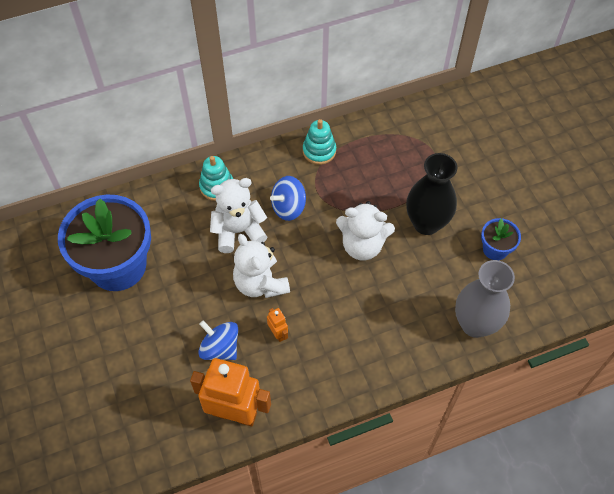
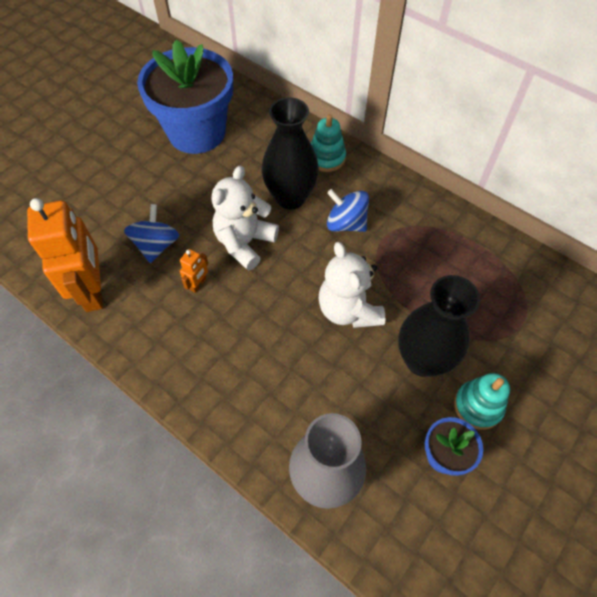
camera: 60 degrees right, 0 degrees up
white teddy bear [210,178,267,253] -> black vase [262,97,319,210]
turquoise stacking toy [303,119,336,165] -> turquoise stacking toy moved to [454,373,510,430]

